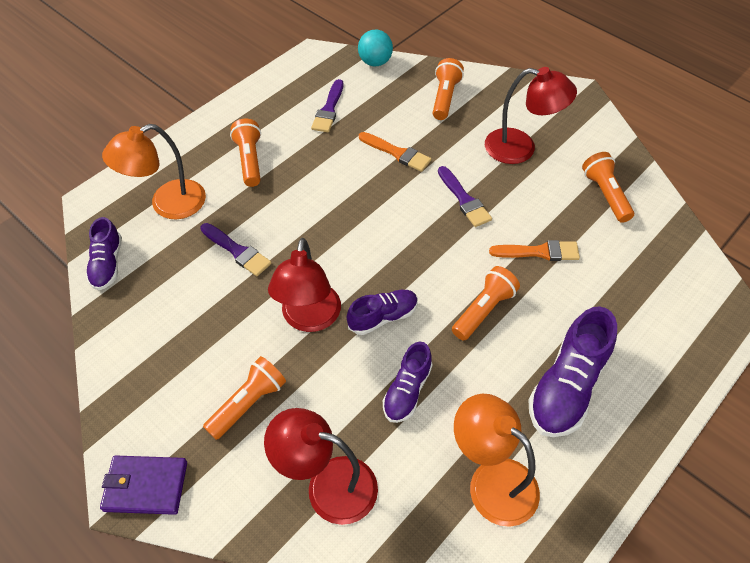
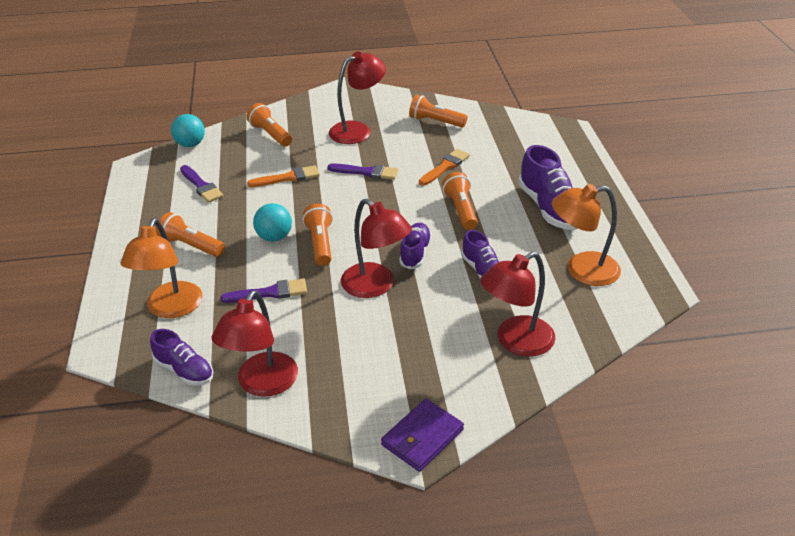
camera: 50 degrees left, 15 degrees down
orange flashlight [203,356,286,440] -> orange flashlight moved to [302,203,333,266]
none -> red lamp [211,290,298,397]
none -> turquoise ball [253,203,292,242]

